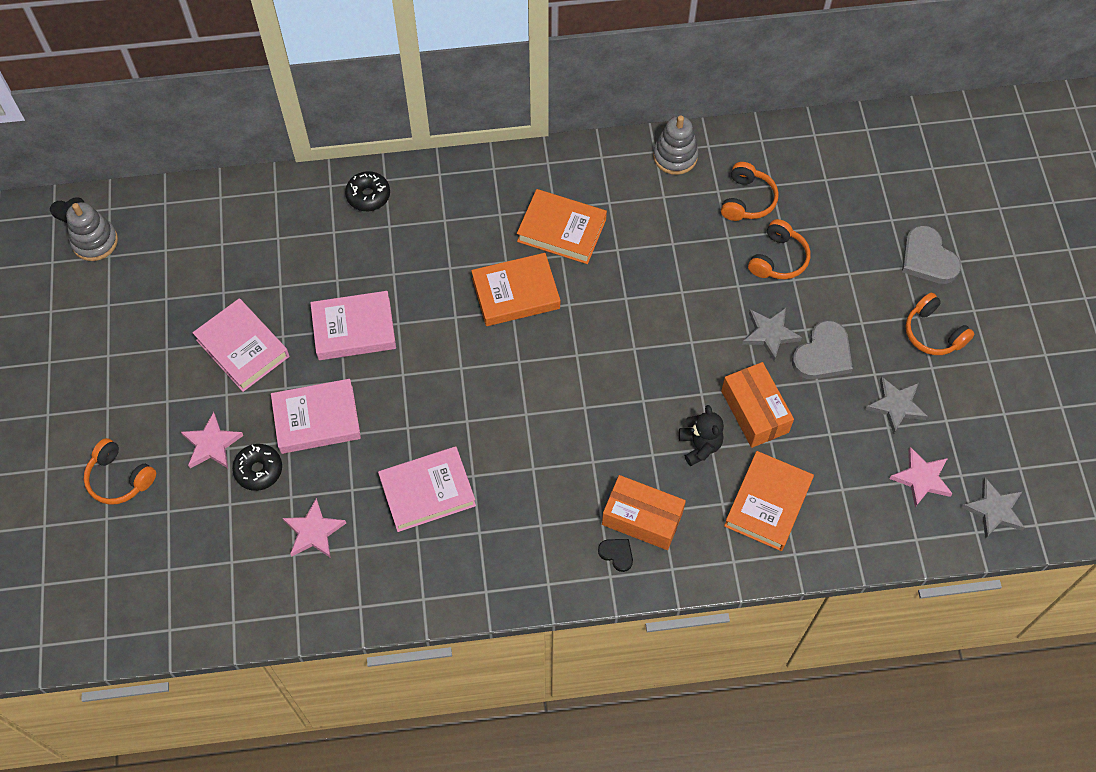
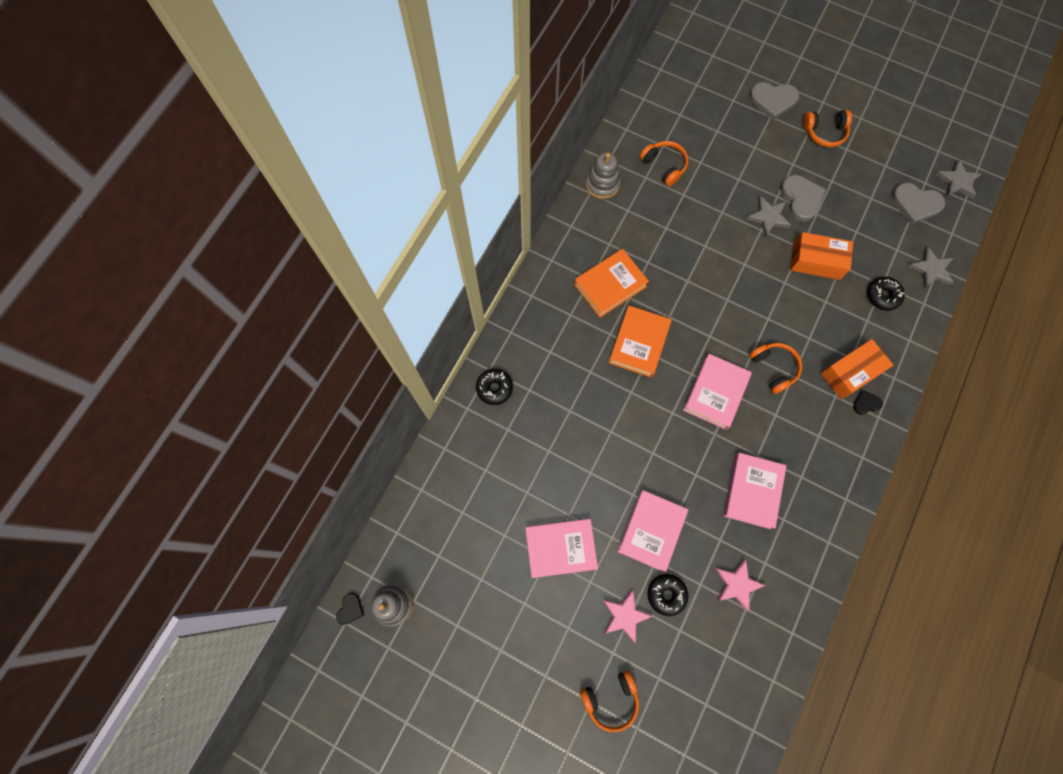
camera: 55 degrees left, 10 degrees up
pink book [310,291,396,360] -> pink book moved to [683,354,752,430]
black teddy bear [679,405,724,466] -> none
orange book [724,451,814,551] -> black donut [867,277,905,311]
orange headphones [748,219,810,279] -> orange headphones moved to [749,343,802,394]
grey star [865,377,928,434] -> grey star moved to [908,246,954,289]
pink star [889,447,953,507] -> grey heart [892,182,945,224]

